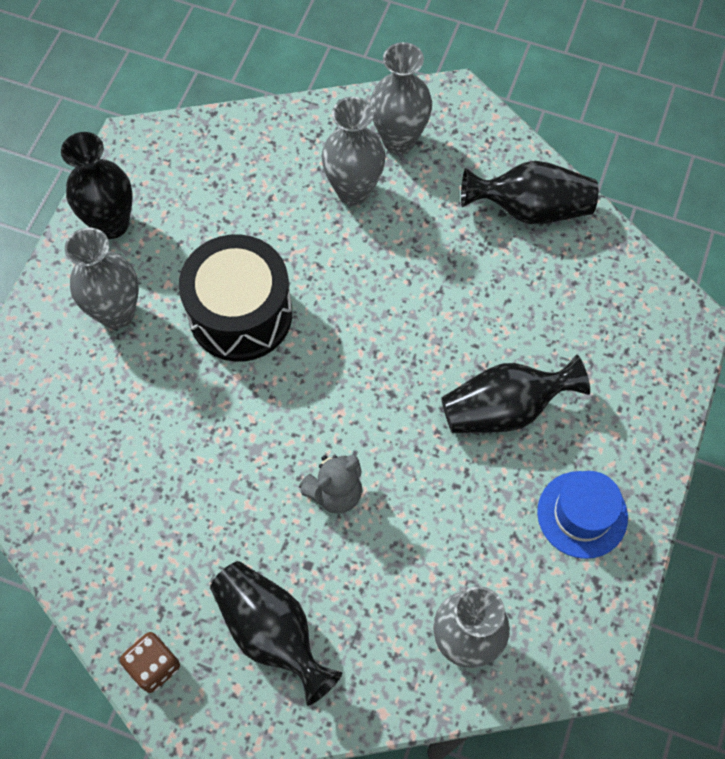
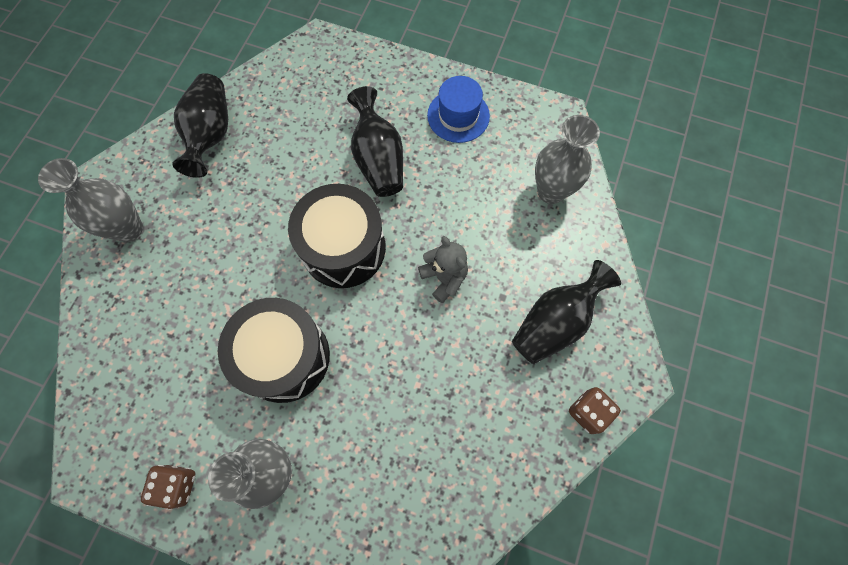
camera: 90 degrees left, 5 degrees up
black vase [61,132,133,239] -> brown dice [141,465,195,510]
grey vase [321,97,385,205] -> none
none -> black drum [288,184,386,288]

